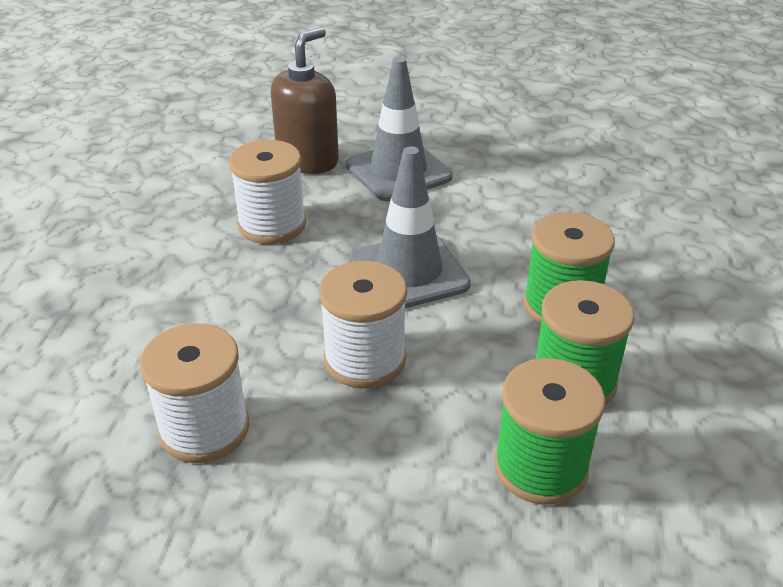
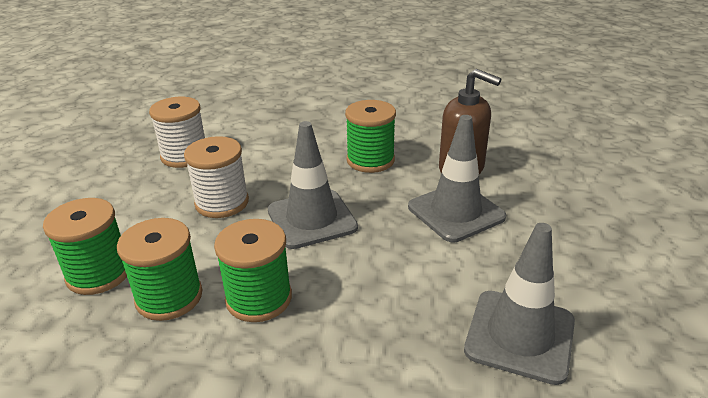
camera: 90 degrees right, 5 degrees down
white spool [229,140,306,244] -> green spool [345,100,396,173]
none -> grey traffic cone [464,223,575,385]

